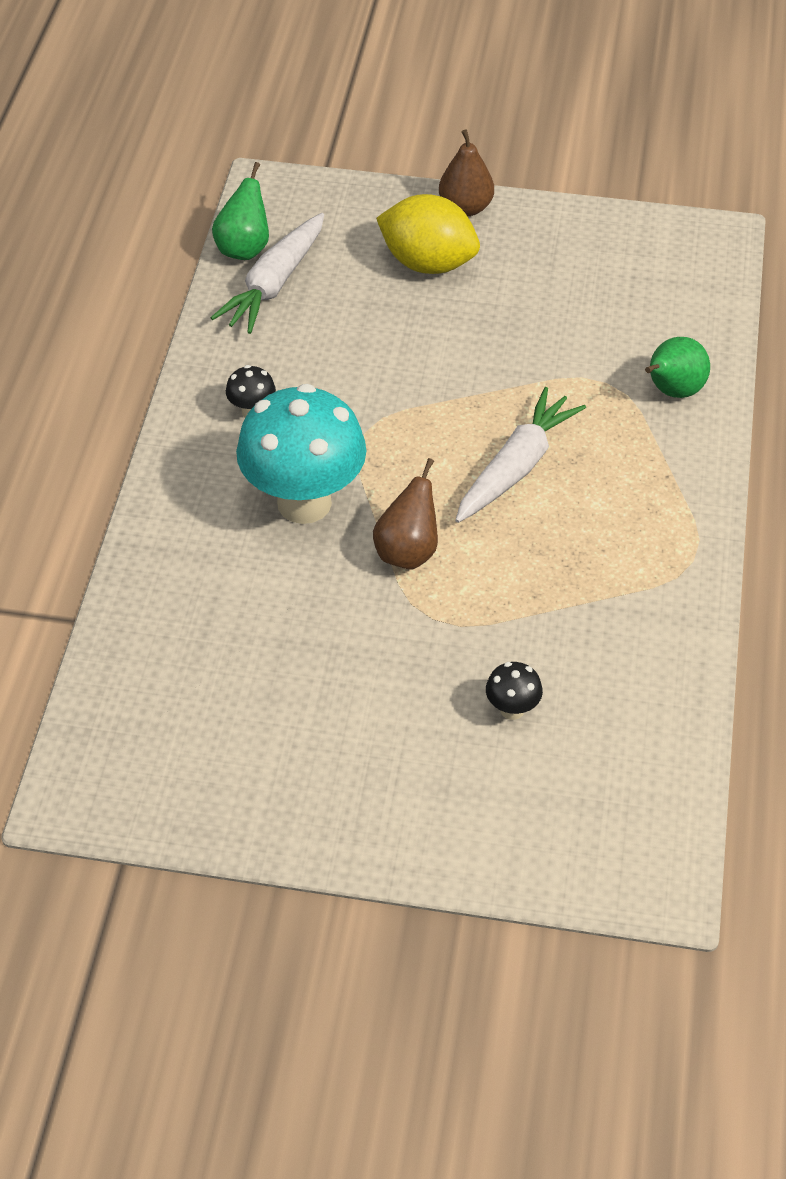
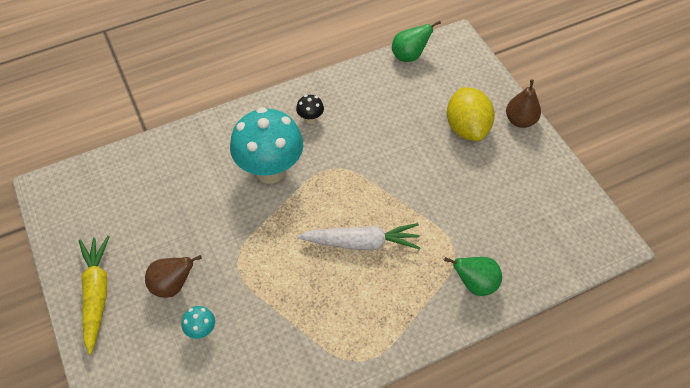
camera: 55 degrees right, 5 degrees up
white carrot [211,213,324,334] -> none
brown pear [373,458,438,569] -> brown pear moved to [145,255,202,298]
black mushroom [486,662,543,720] -> turquoise mushroom [181,306,215,339]
none -> yellow carrot [79,236,110,355]

